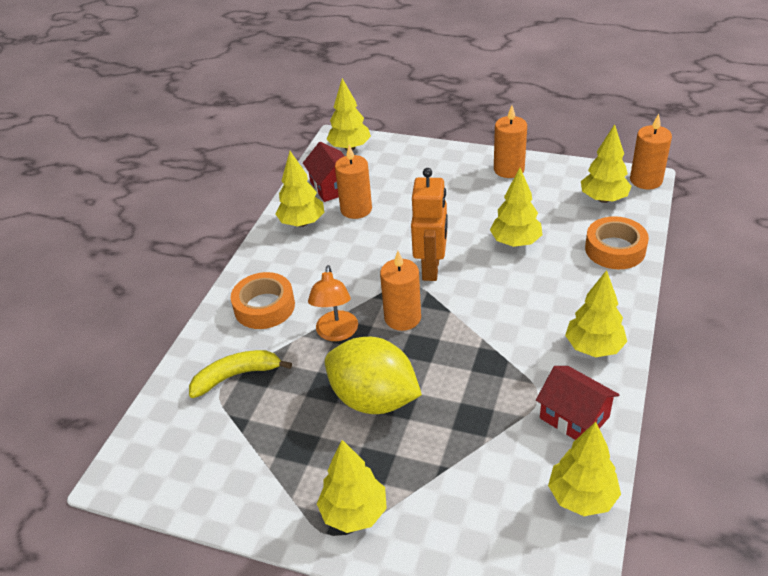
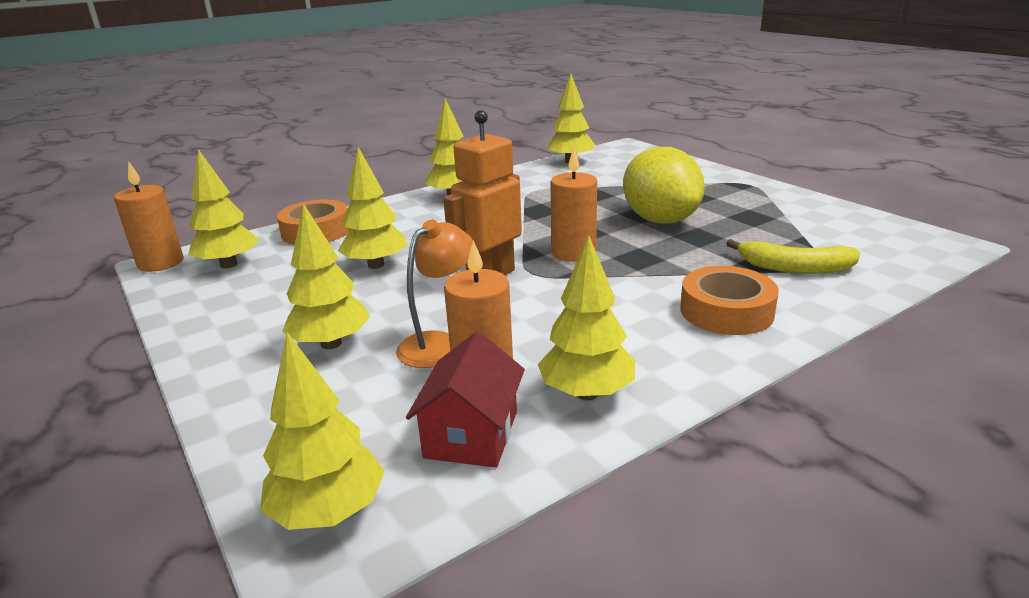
camera: 145 degrees left, 15 degrees down
orange lamp [308,265,358,341] -> orange lamp moved to [396,220,473,368]
yellow tree [317,440,387,533] -> yellow tree moved to [282,203,370,349]
orange candle [494,106,527,178] -> none
red house [536,366,619,440] -> none

